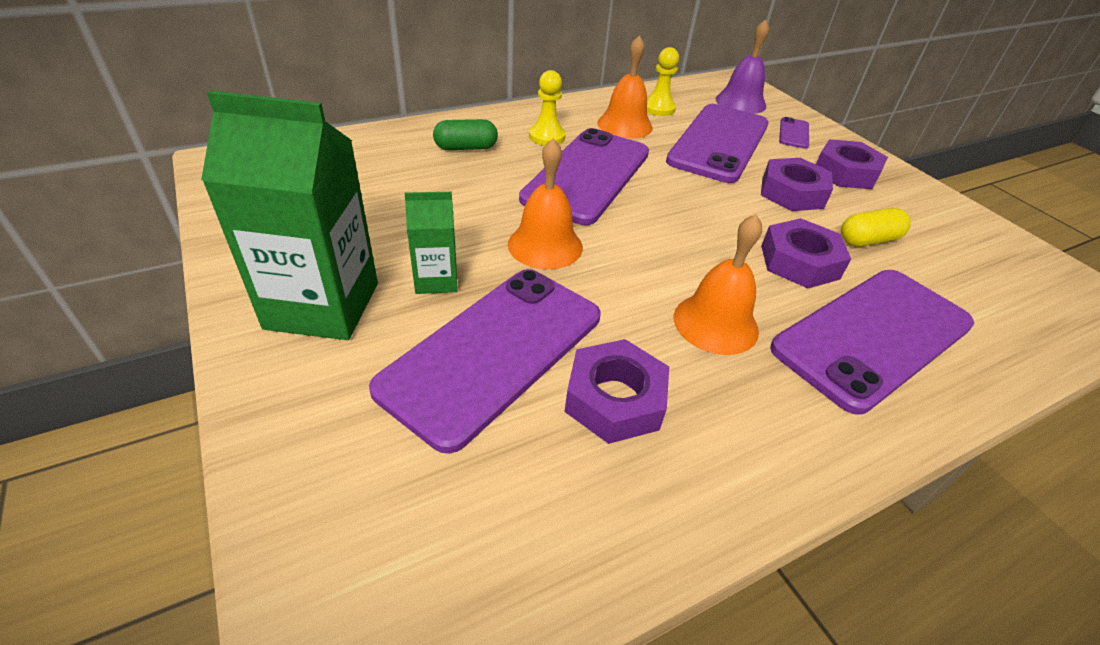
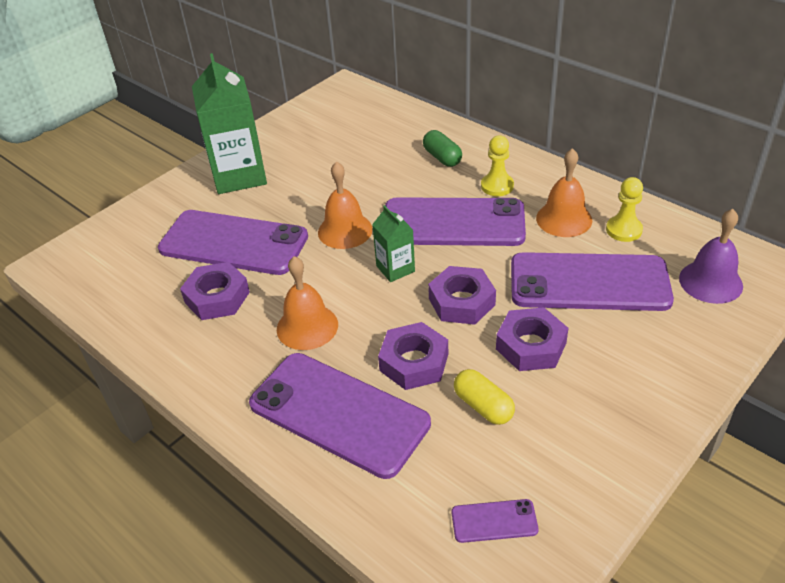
camera: 75 degrees right, 0 degrees up
green carton [405,192,458,294] -> green carton moved to [372,205,415,282]
purple phone [779,117,809,149] -> purple phone moved to [452,499,539,543]
purple nut [816,139,888,189] -> purple nut moved to [428,266,496,325]

